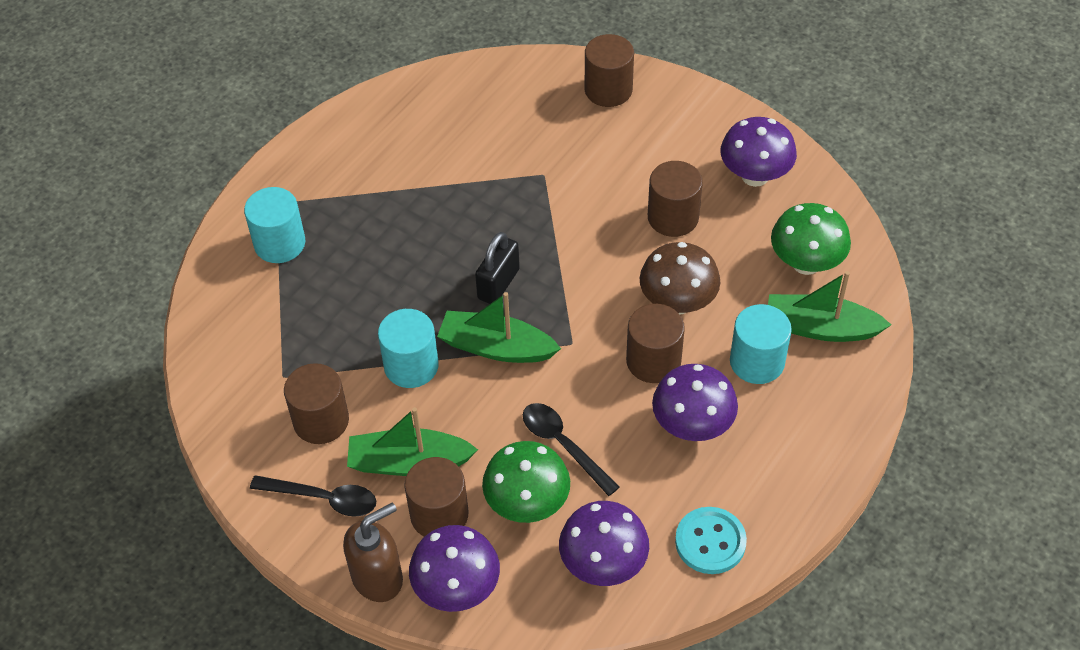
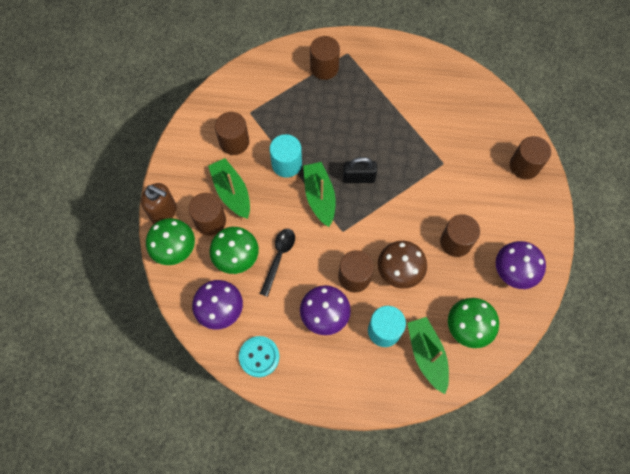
camera: 60 degrees right, 15 degrees up
turquoise cylinder [244,187,305,263] -> brown cylinder [310,36,340,80]
black spoon [250,475,376,517] -> none
purple mushroom [409,525,500,612] -> green mushroom [146,218,195,265]

